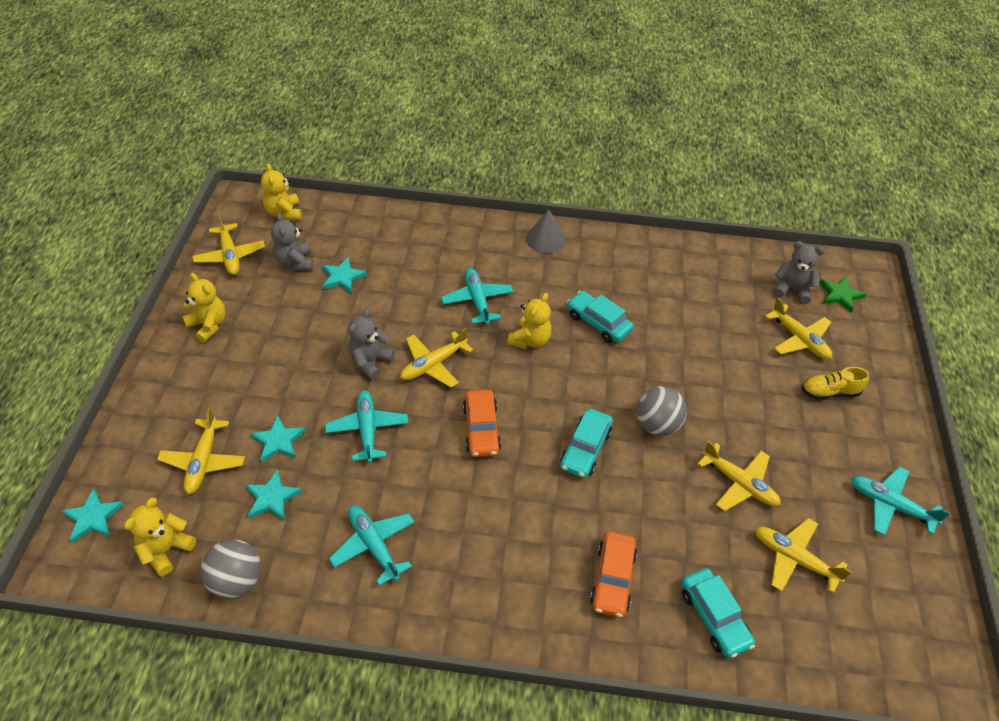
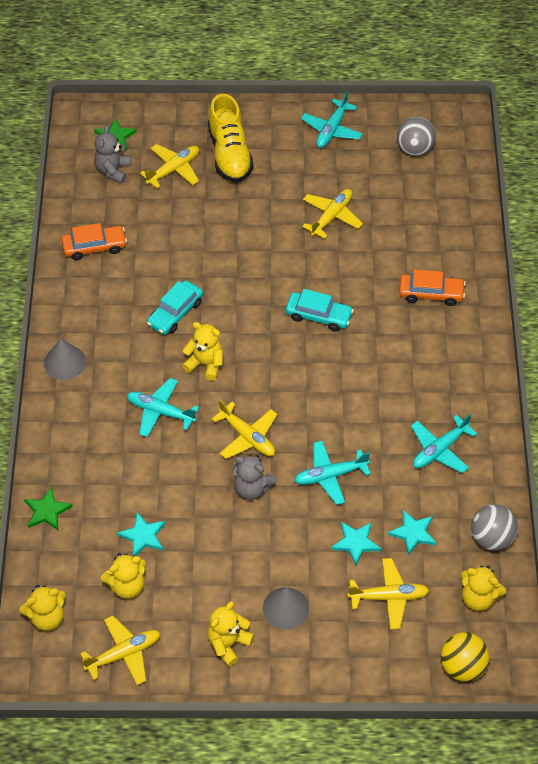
camera: 95 degrees left, 5 degrees up
turquoise star [61,488,124,543] -> yellow ball [441,632,490,681]
grey teddy bear [271,213,314,271] -> yellow teddy bear [101,553,146,599]
turquoise plane [441,268,514,325] -> turquoise plane turned 45 degrees clockwise [127,378,199,437]
orange car [463,389,501,457] -> orange car moved to [61,223,127,260]
grey ball [637,386,687,436] -> grey ball moved to [397,117,436,156]
turquoise car [681,568,755,658] -> none
yellow plane [755,518,852,593] -> none
yellow shoe [802,367,869,399] -> yellow shoe [208,94,254,183], size x1.76
none -> green star [24,487,73,530]
none -> grey cone [263,587,309,629]

